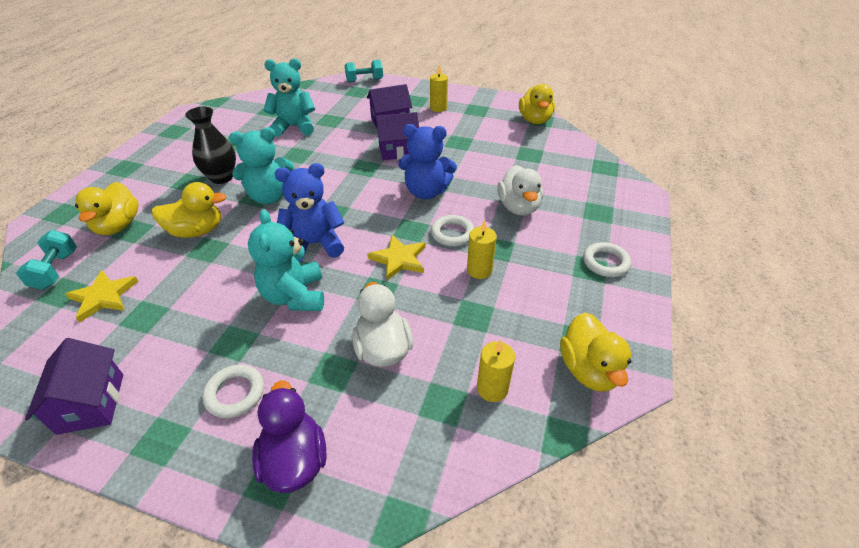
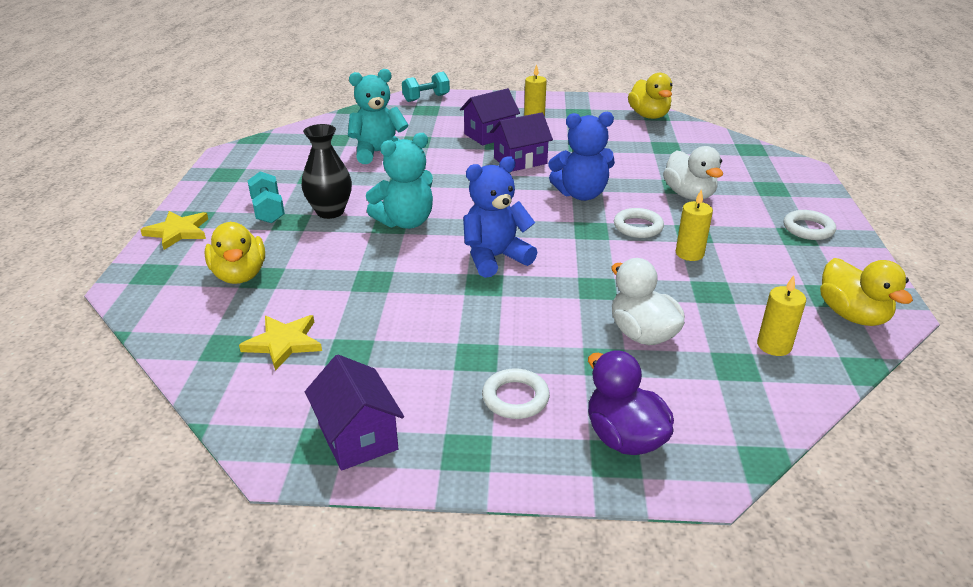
camera: 15 degrees left, 10 degrees down
turquoise dumbbell [16,230,77,290] -> turquoise dumbbell moved to [248,171,285,223]
yellow duck [152,182,226,238] -> none
turquoise teddy bear [248,209,324,311] -> none
yellow star [367,235,426,280] -> yellow star moved to [140,211,208,250]

